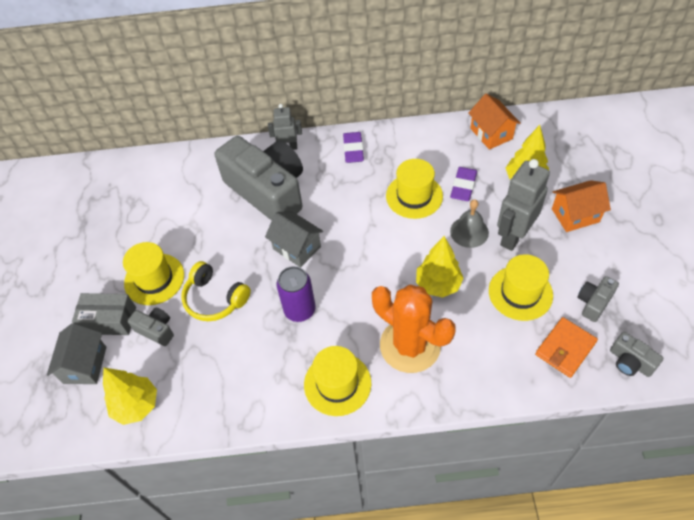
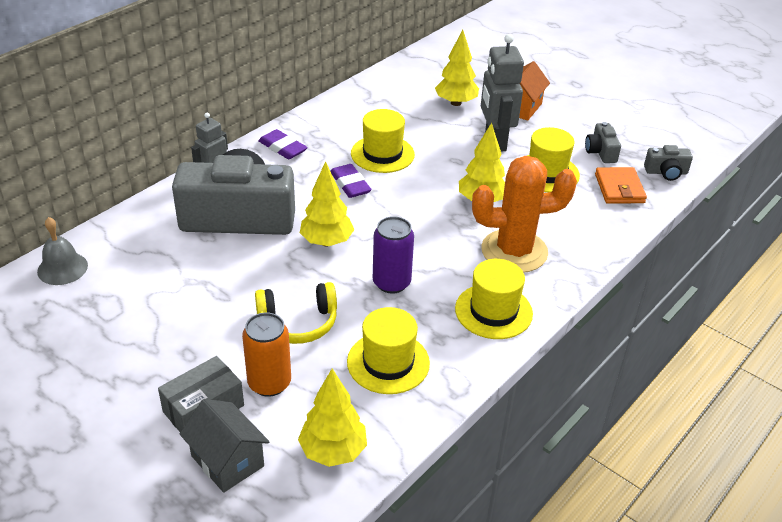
camera: 50 degrees left, 15 degrees down
yellow hat [123,242,184,305] -> yellow hat moved to [347,307,430,394]
grey camera [128,308,174,346] -> orange can [242,312,291,397]
grey house [265,211,323,268] -> yellow tree [300,161,354,247]
purple eraser [450,167,477,201] -> purple eraser moved to [330,164,372,198]
grey bell [450,199,489,248] -> grey bell moved to [37,217,88,285]
orange house [468,94,521,150] -> none

